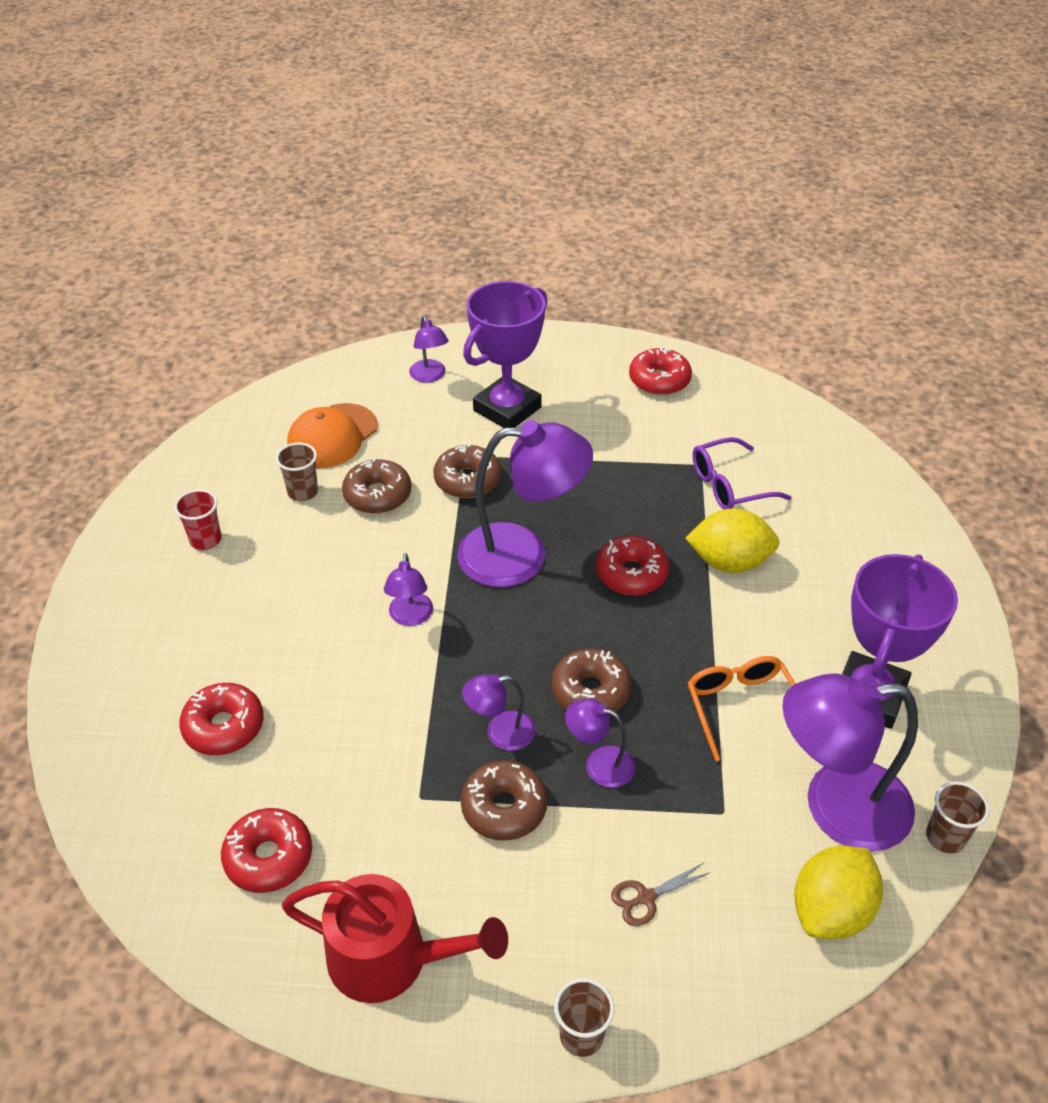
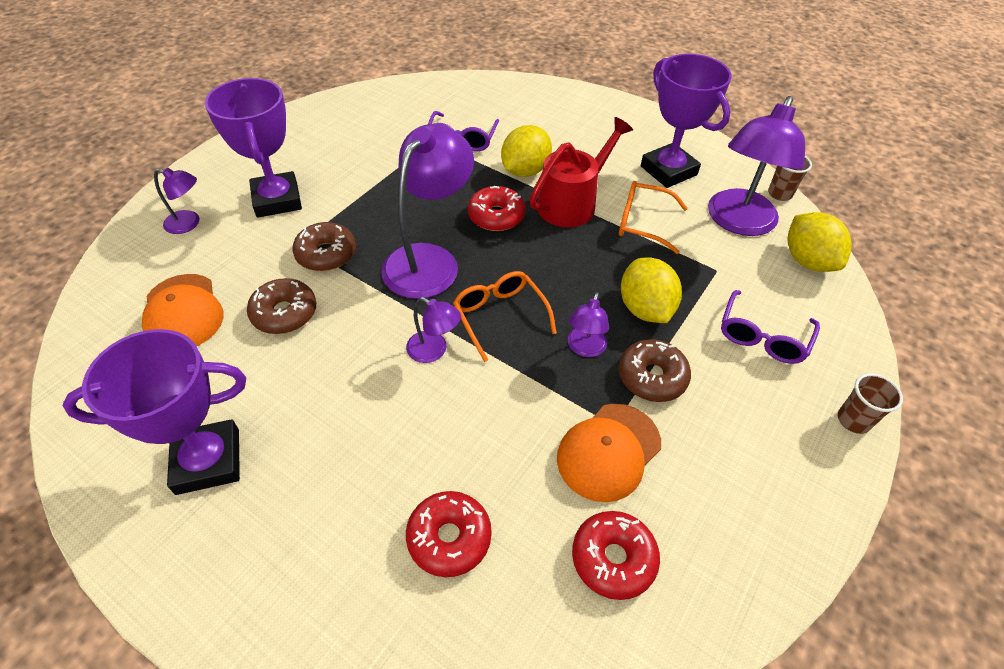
camera: 60 degrees left, 5 degrees up
red cup [174,489,222,550] -> purple trophy [63,329,246,495]
brown cup [276,443,318,501] -> none
red watering can [282,874,508,1003] -> red watering can moved to [529,117,633,227]
brown donut [552,649,632,715] -> none
purple lamp [565,699,636,788] -> yellow lemon [621,257,682,323]
brown scissors [611,863,711,926] -> purple glasses [721,290,820,364]
red donut [629,347,692,395] -> none
none -> orange glasses [453,271,557,362]
none -> orange cap [557,404,661,502]

